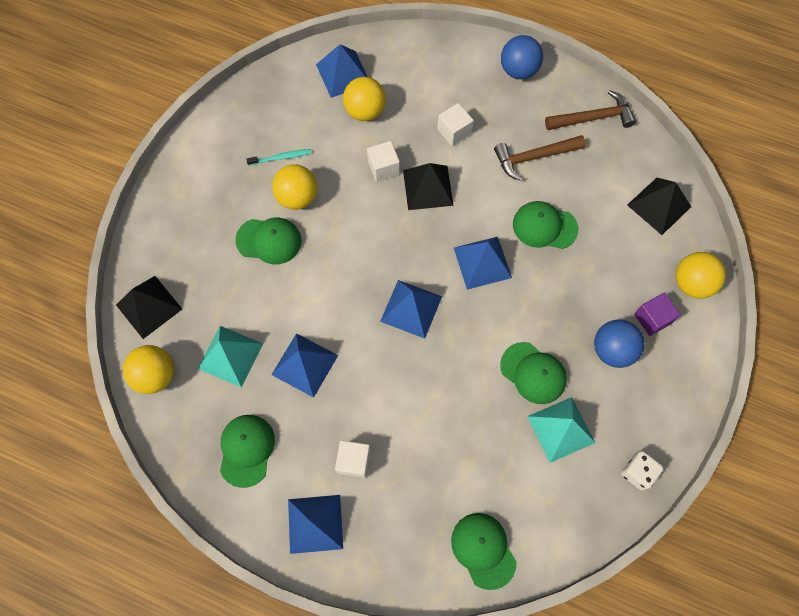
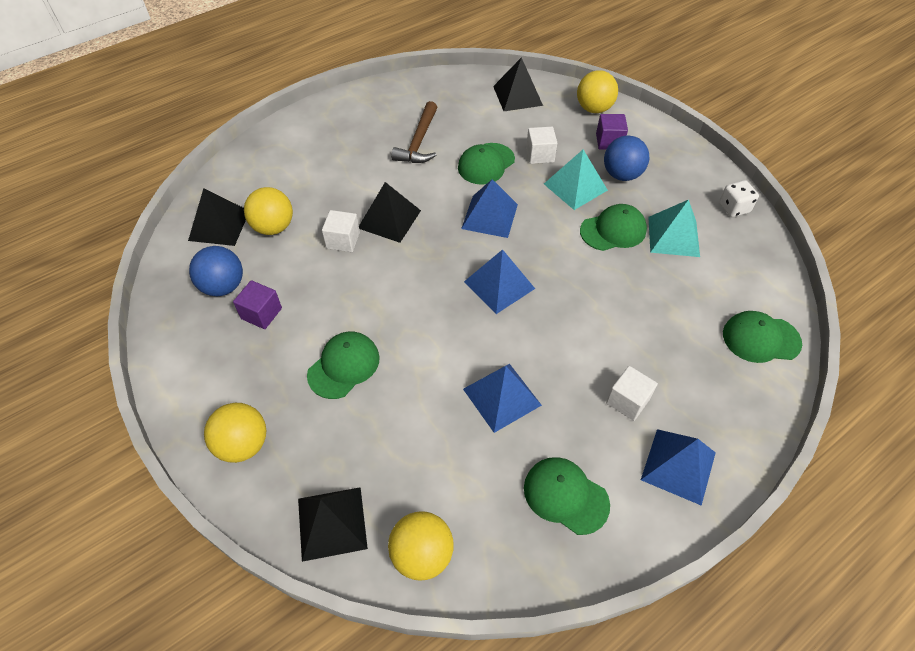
camera: 60 degrees left, 15 degrees down
turquoise pyramid [198,326,263,388] -> turquoise pyramid moved to [544,149,608,210]
turquoise toothbrush [246,149,312,166] -> purple cube [233,280,282,329]
yellow ball [272,165,317,210] -> yellow ball moved to [204,403,266,463]
blue pyramid [316,44,367,98] -> black pyramid [188,188,246,246]
white cube [437,103,474,146] -> white cube moved to [526,127,557,164]
blue ball [501,35,543,79] -> blue ball moved to [189,246,243,296]
brown hammer [545,90,636,130] -> none

